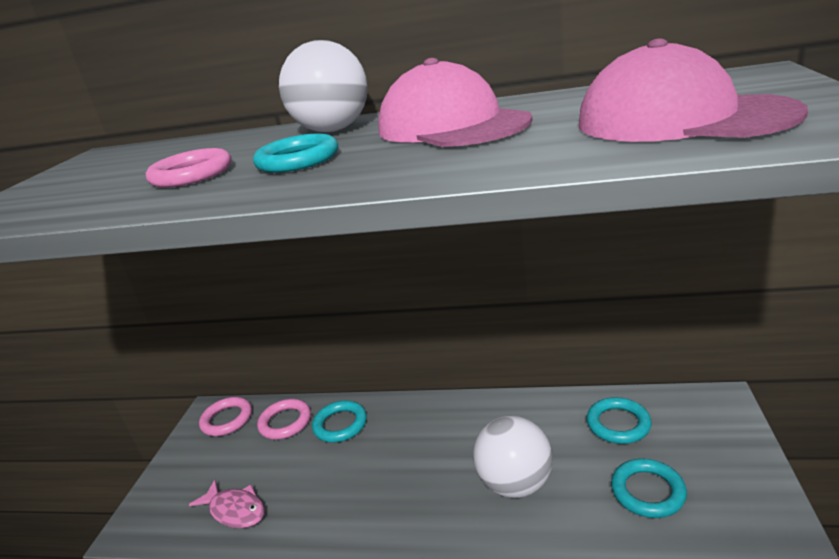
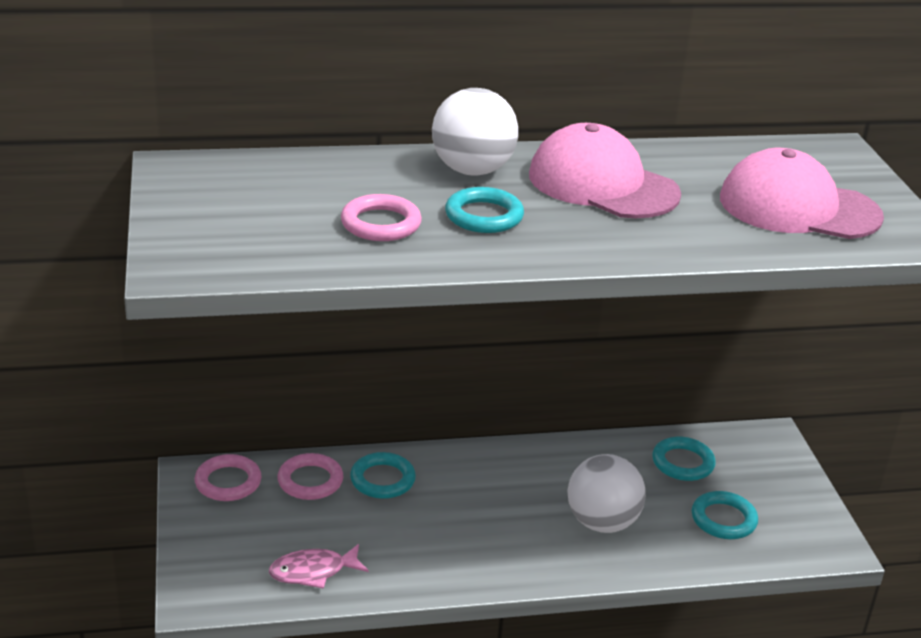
camera: 25 degrees left, 5 degrees up
pink fish [189,480,265,528] -> pink fish turned 150 degrees clockwise [269,544,368,589]

